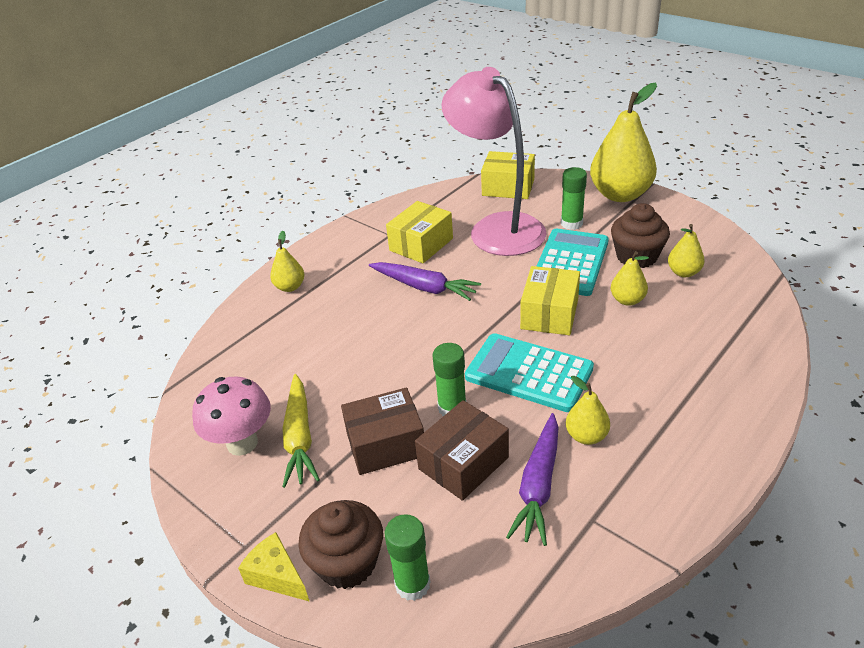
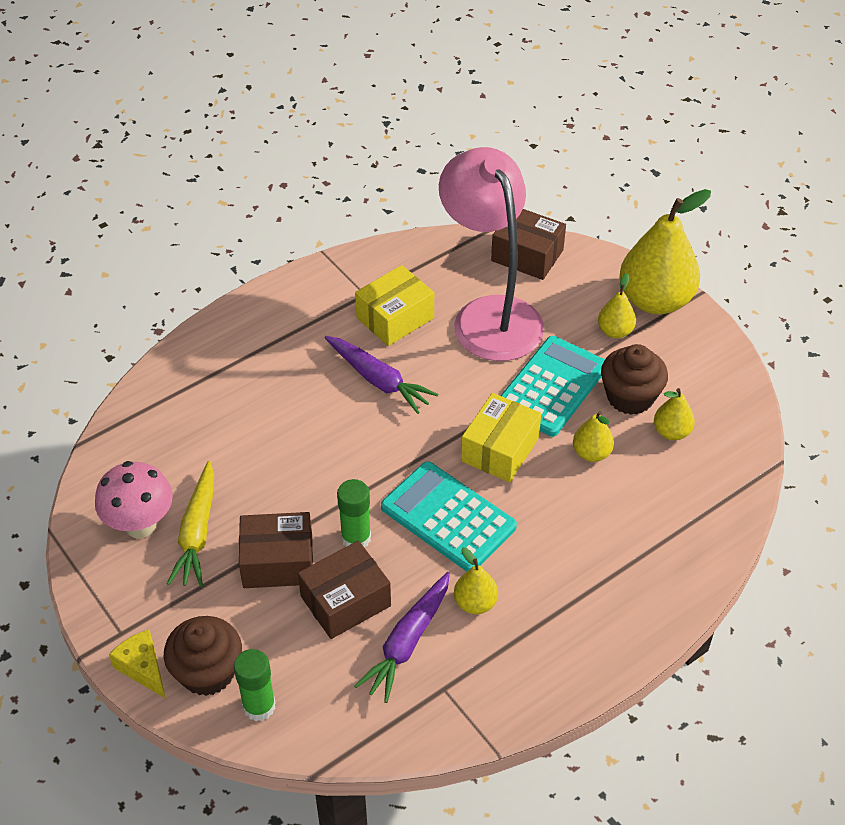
camera: 10 degrees right, 10 degrees up
yellow pear [270,231,304,292] -> yellow pear moved to [598,273,636,338]
yellow box [481,151,535,199] -> brown box [491,209,566,280]
green glue stick [561,167,587,230] -> none

